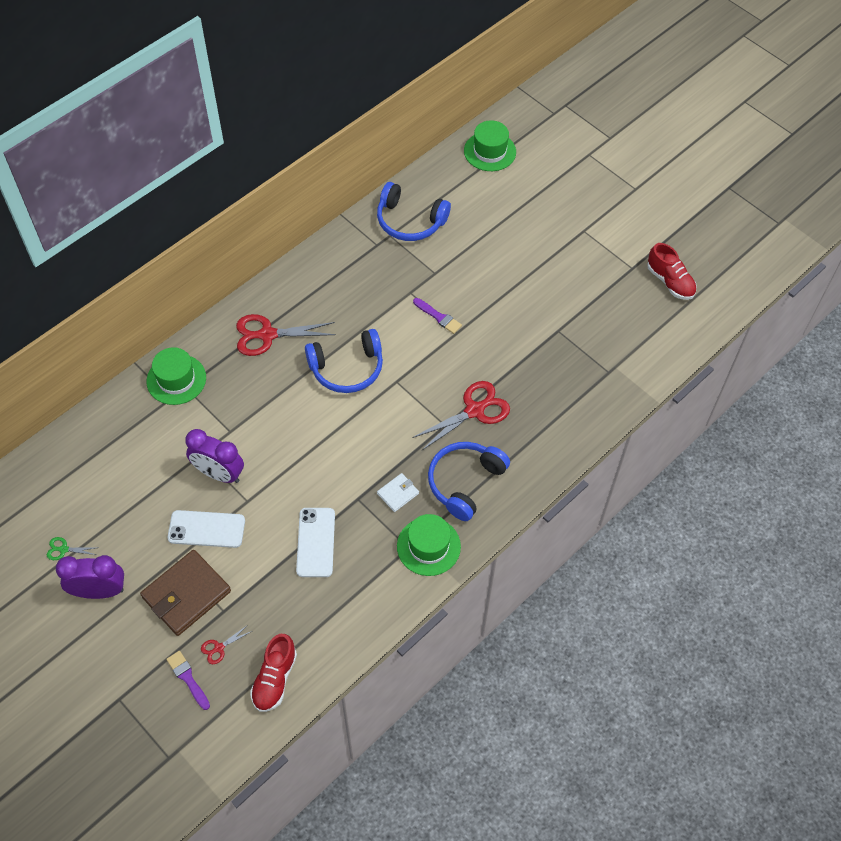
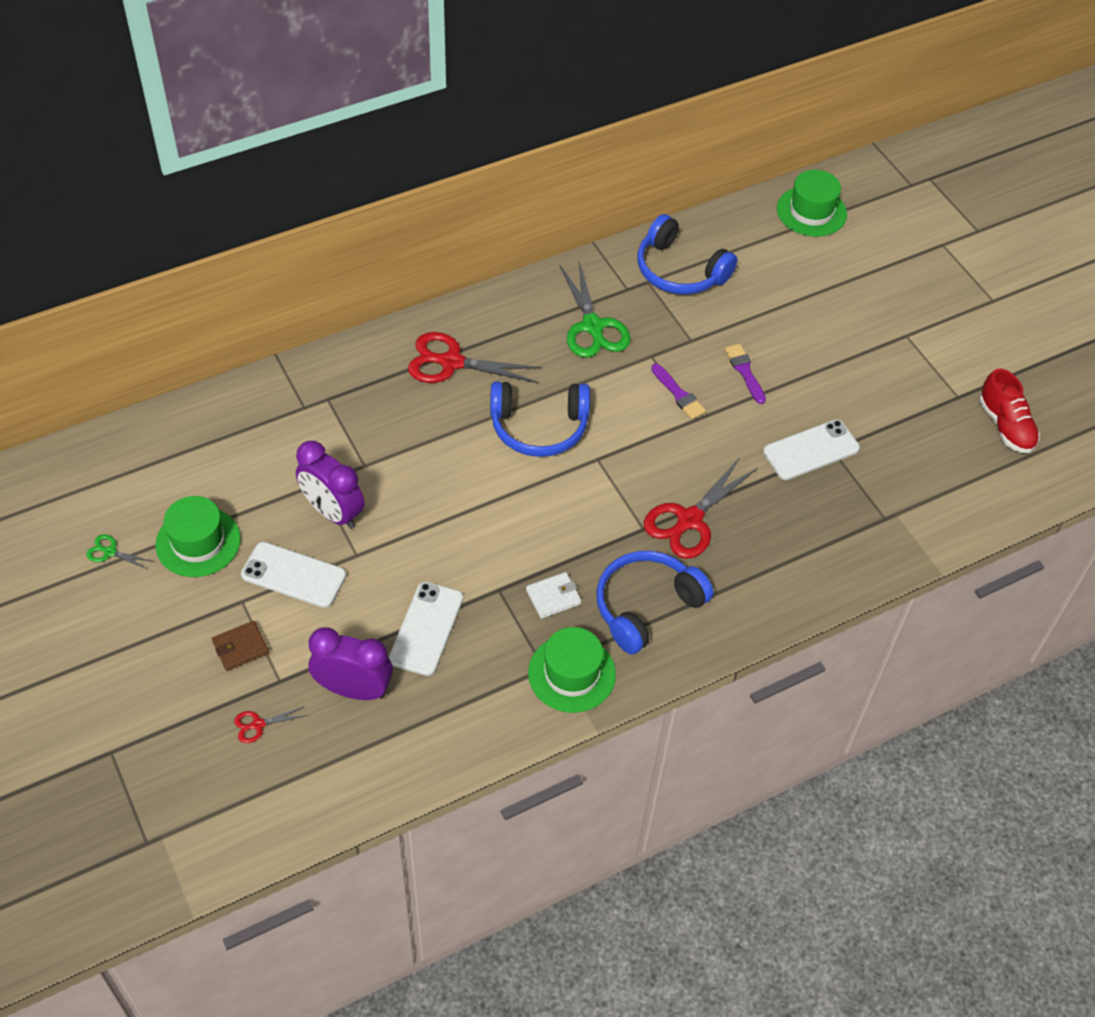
camera: 15 degrees right, 5 degrees down
purple clock [56,555,124,599] -> purple clock moved to [309,627,393,700]
brown wallet [140,550,231,636] -> brown wallet [212,621,269,671], size x0.50
green hat [147,347,206,405] -> green hat moved to [155,496,241,577]
purple brush [166,651,210,710] -> purple brush moved to [725,344,766,404]
red shoe [250,634,297,712] -> none
red scissors [412,381,510,450] -> red scissors turned 150 degrees clockwise [644,457,758,559]
none -> green scissors [559,262,631,358]
none -> white phone [763,419,860,480]

